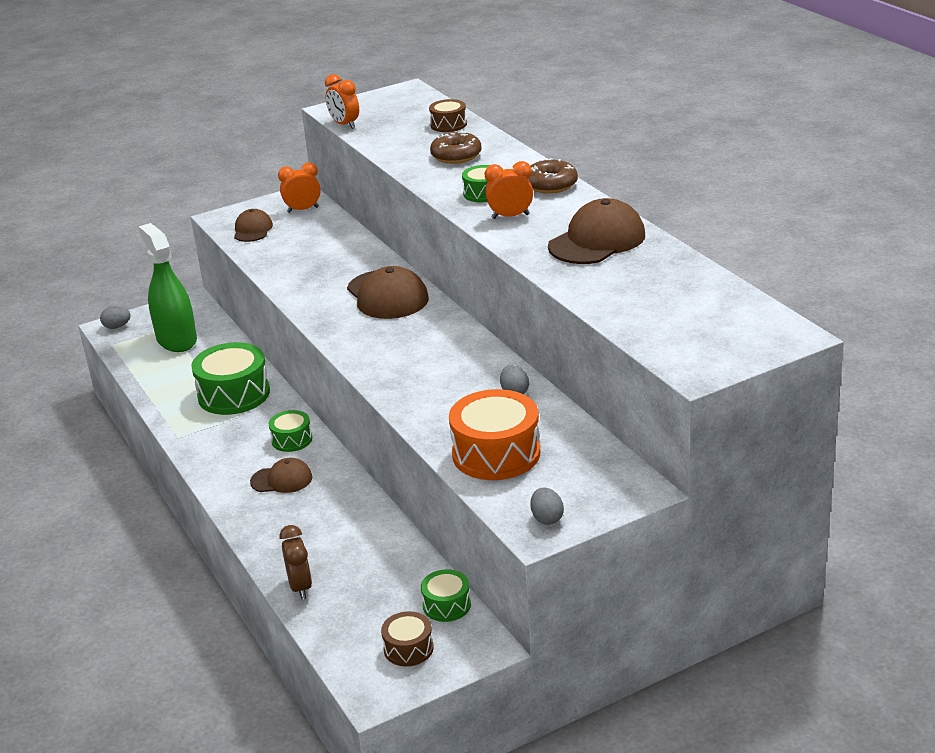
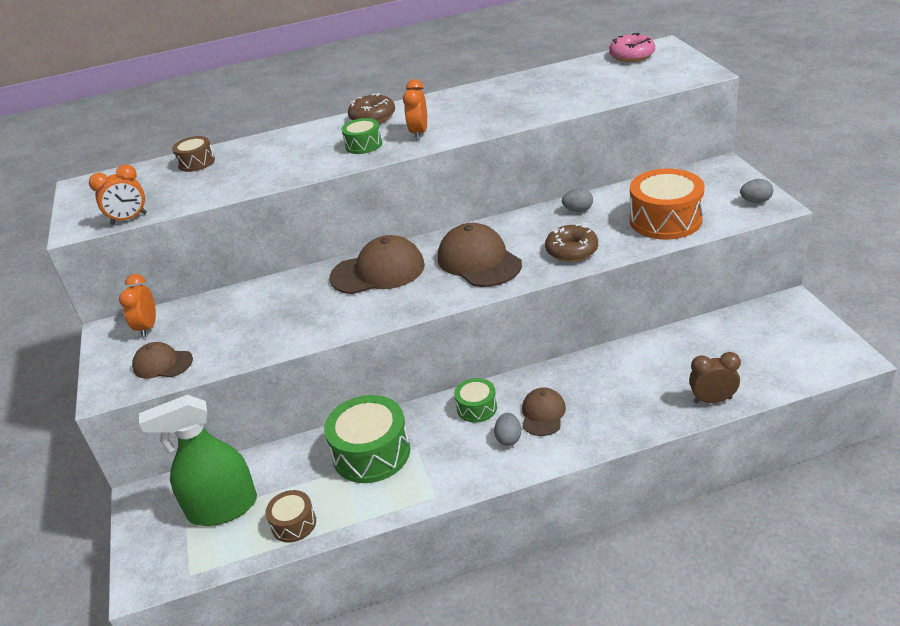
camera: 75 degrees left, 5 degrees up
grey egg [100,306,131,329] -> grey egg moved to [494,413,521,446]
brown drum [381,611,434,666] -> brown drum moved to [266,490,316,543]
green drum [421,569,471,622] -> none
brown donut [430,131,482,164] -> brown donut moved to [545,224,598,262]
brown cap [548,198,645,264] -> brown cap moved to [438,223,522,287]
none -> pink donut [609,33,655,62]

